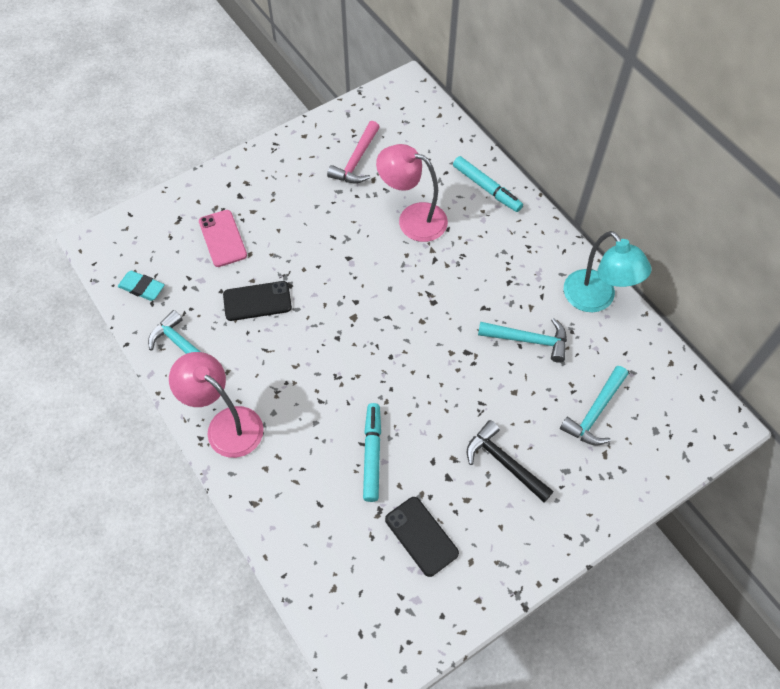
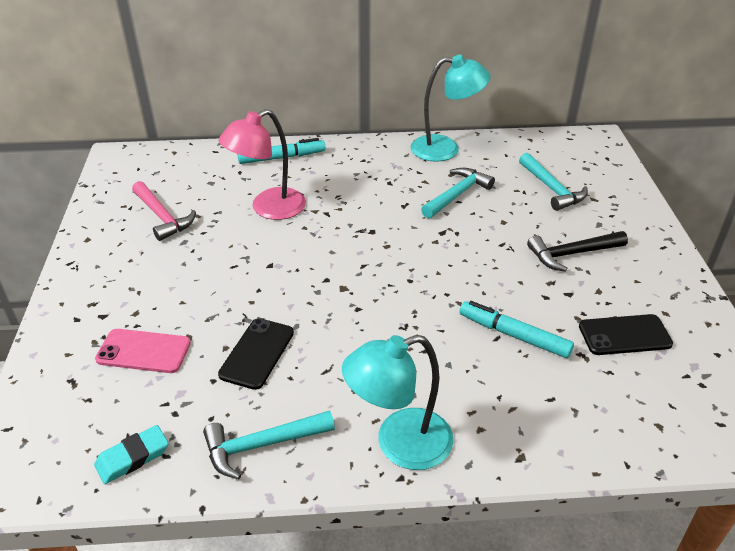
camera: 60 degrees left, 20 degrees down
pink lamp [169,352,264,458] -> turquoise lamp [342,335,453,470]

